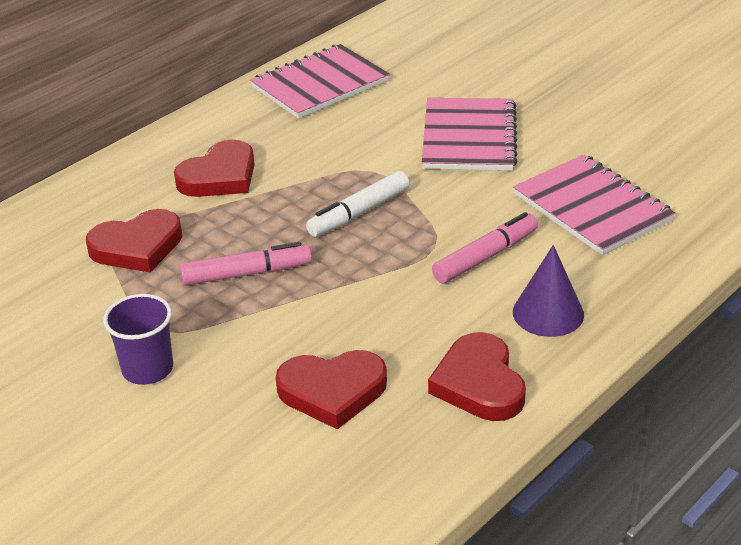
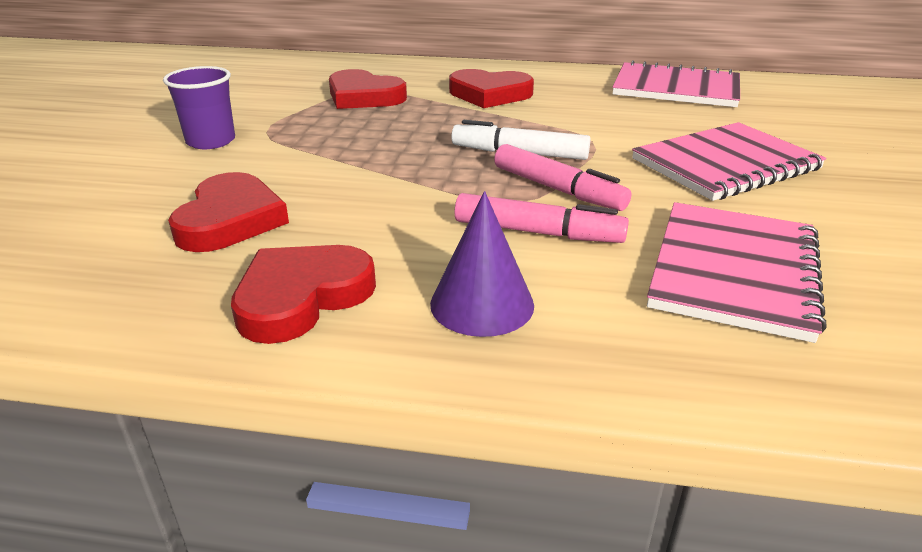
camera: 55 degrees right, 5 degrees down
pink marker [180,242,312,285] -> pink marker moved to [494,144,631,211]
red heart [276,350,387,430] -> red heart turned 135 degrees counterclockwise [168,172,289,252]

